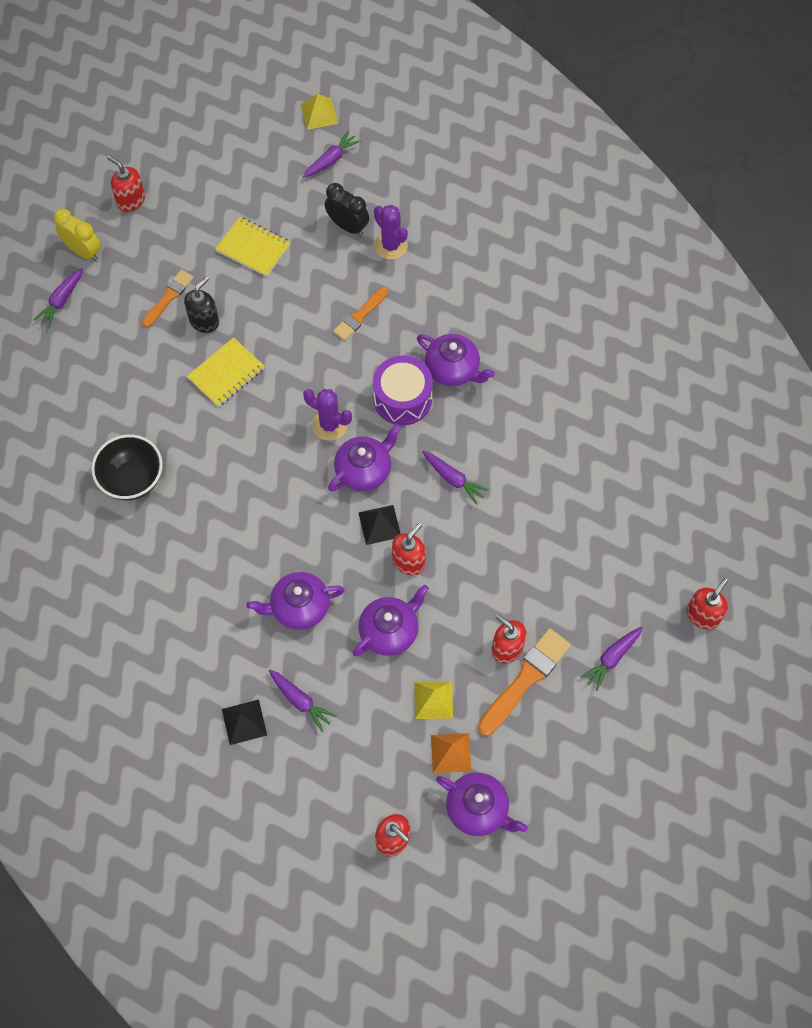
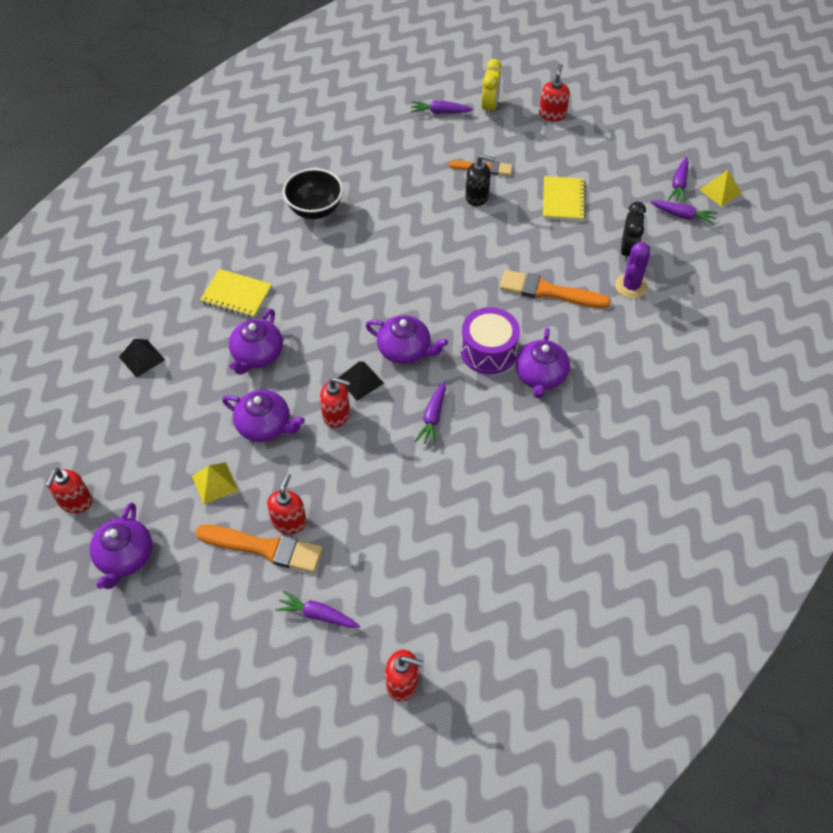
camera: 65 degrees right, 10 degrees down
yellow notebook [187,337,265,407] -> yellow notebook moved to [200,269,272,318]
purple teapot [246,572,345,630] -> purple teapot turned 120 degrees counterclockwise [229,309,283,375]
purple carrot [269,669,337,732] -> purple carrot moved to [668,157,689,204]
purple cactus [303,389,352,441] -> none
orange brush [333,287,389,341] -> orange brush [500,270,611,309], size x1.59
orange pyramid [431,733,471,773] -> none

